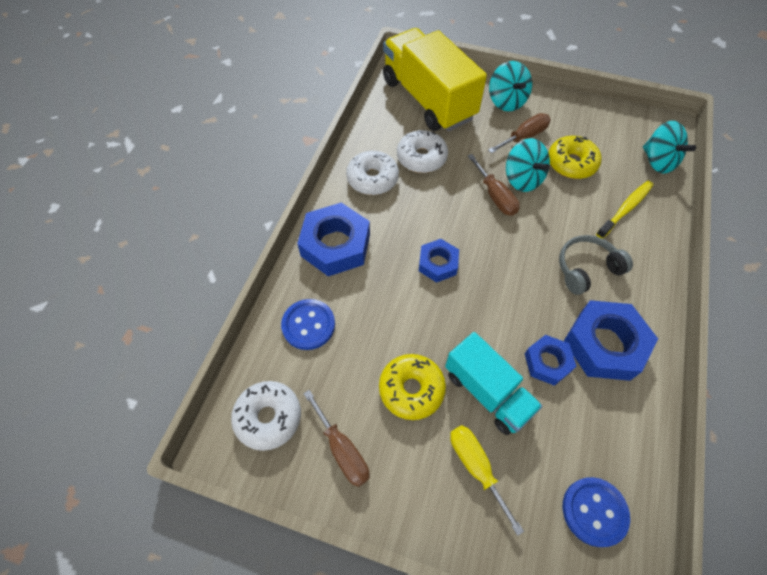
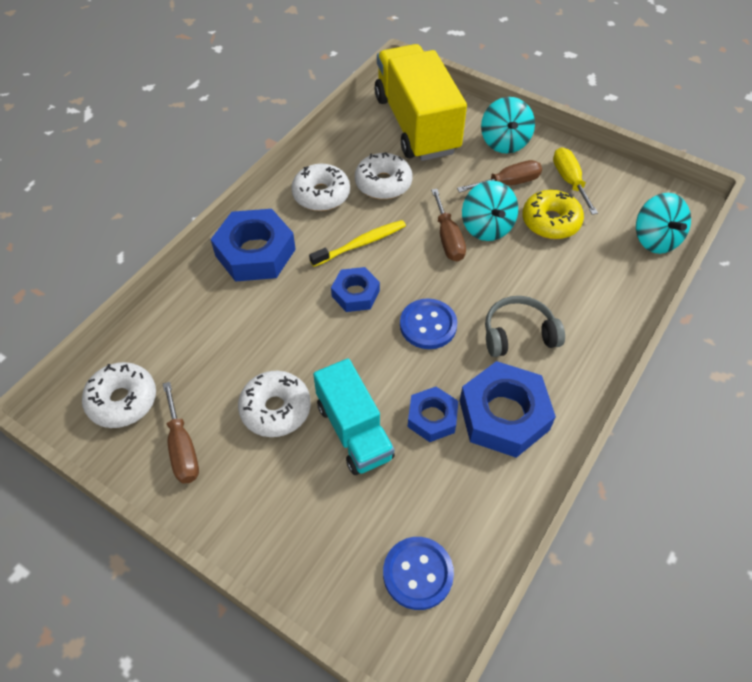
camera: 15 degrees right, 5 degrees down
blue button [281,299,335,350] -> blue button moved to [400,298,457,349]
yellow donut [379,354,446,420] -> white donut [238,371,311,437]
yellow screwdriver [450,425,524,536] -> yellow screwdriver moved to [553,148,598,215]
yellow toothbrush [596,181,653,239] -> yellow toothbrush moved to [309,220,406,267]

